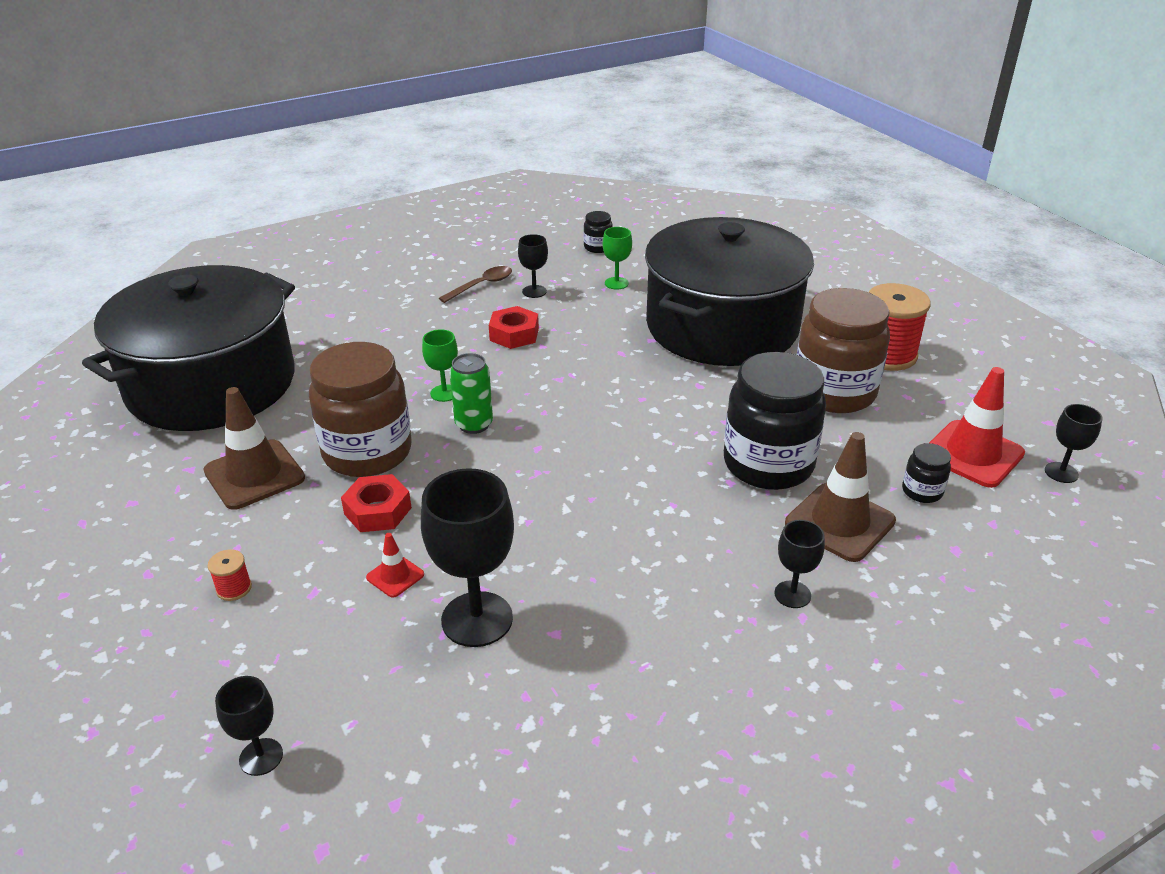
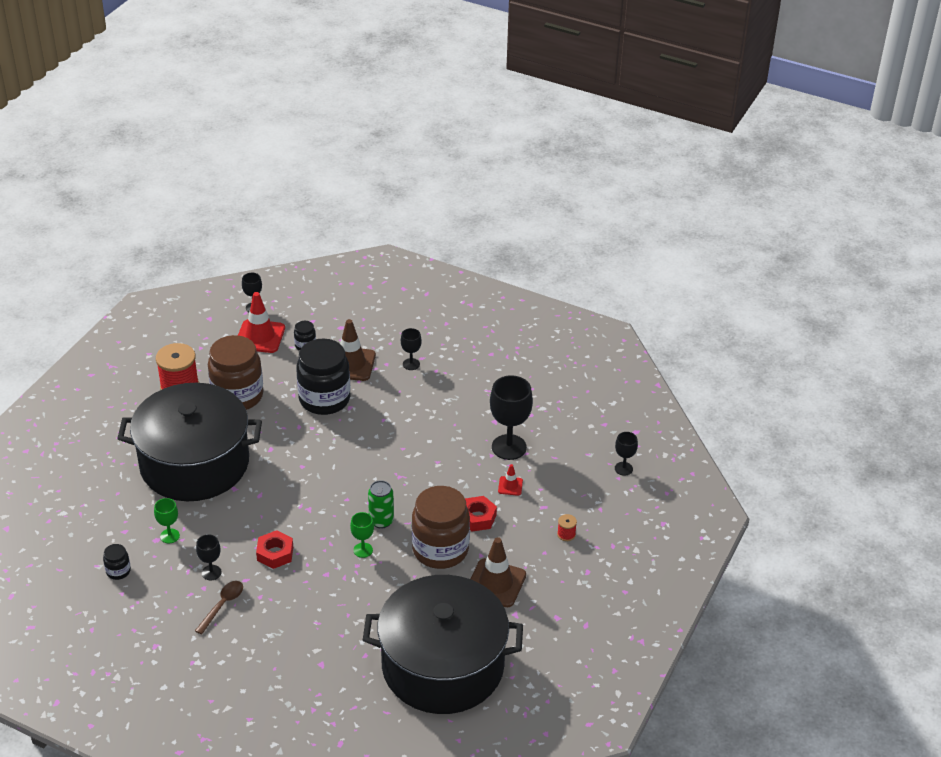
camera: 125 degrees left, 5 degrees up
brown spoon [439,266,512,303] -> brown spoon turned 105 degrees clockwise [195,581,243,635]

